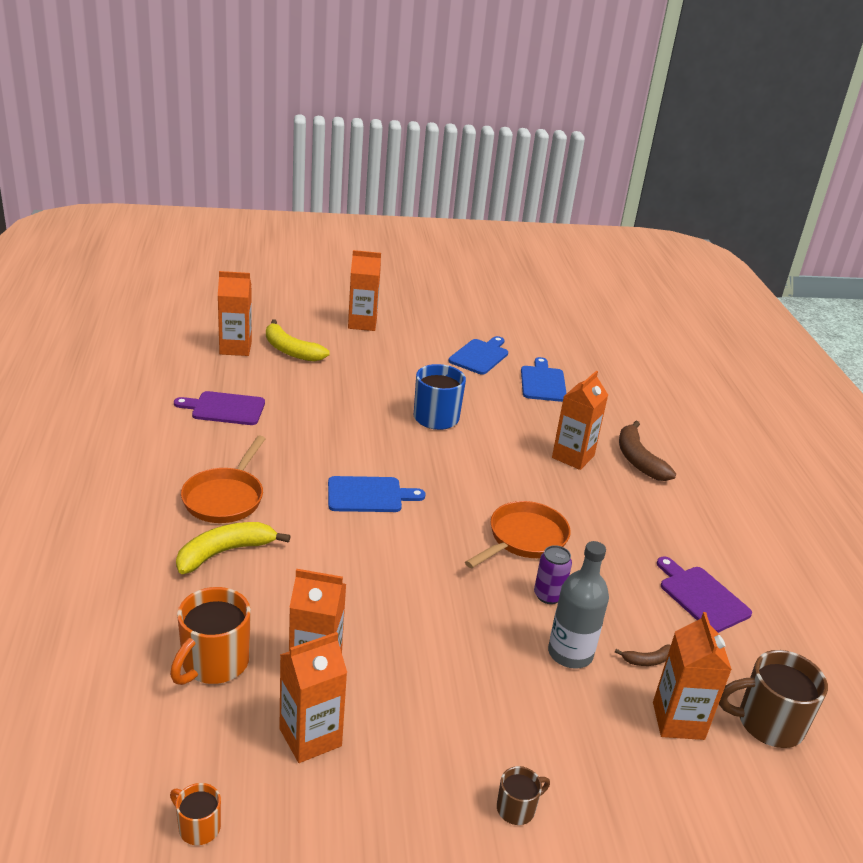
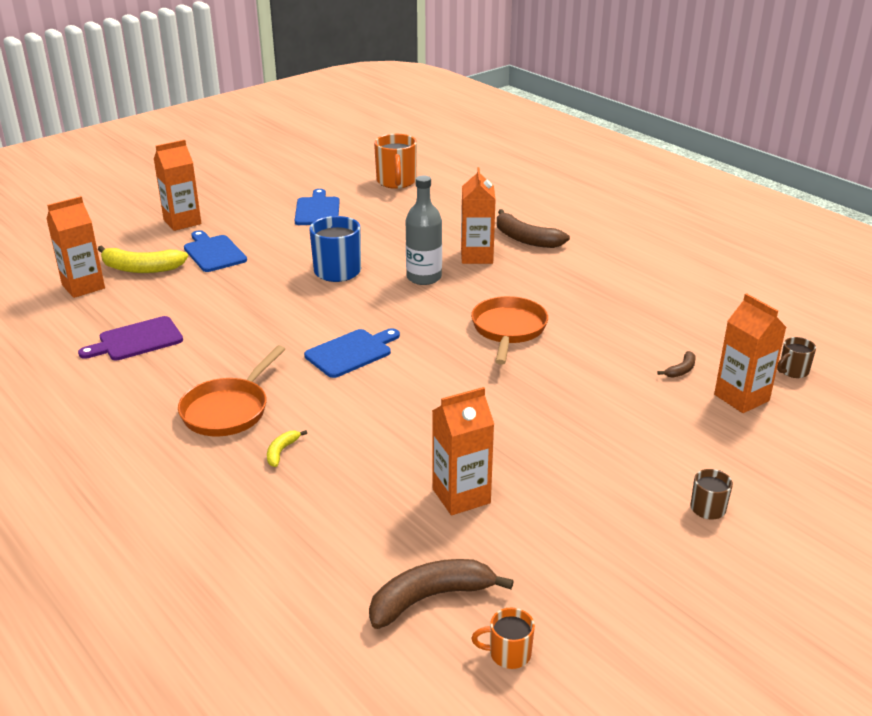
camera: 30 degrees left, 0 degrees up
orange mug [170,587,251,685] -> orange mug moved to [374,134,417,189]
yellow banana [176,522,291,574] -> yellow banana [267,430,307,467], size x0.48
orange pan [181,436,266,523] -> orange pan turned 45 degrees clockwise [178,345,285,436]
orange carton [279,632,347,763] -> none
blue cutting board [521,357,567,402] -> blue cutting board moved to [184,230,247,272]
purple can [534,545,572,604] -> none
grey bottle [548,541,609,669] -> grey bottle moved to [406,175,442,285]
purple cutting board [657,556,752,633] -> none
brown mug [719,650,828,748] -> brown mug [777,337,816,378], size x0.53
none -> brown banana [369,559,514,629]

